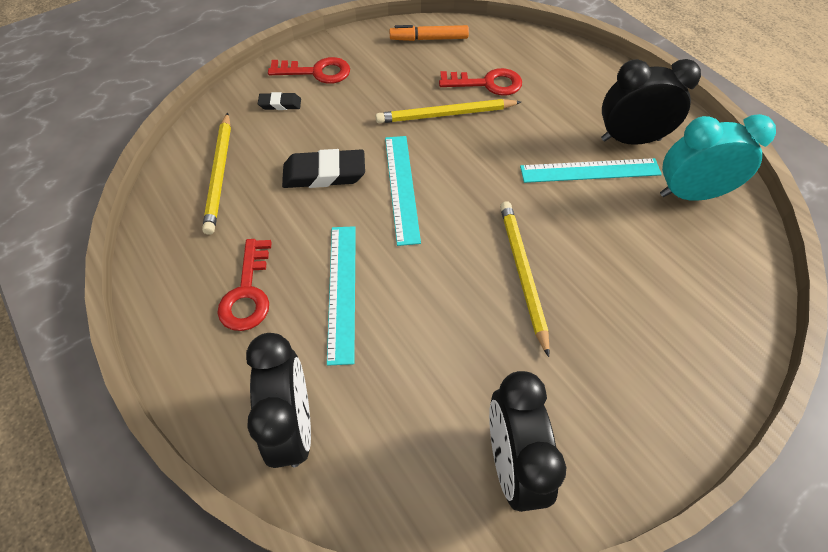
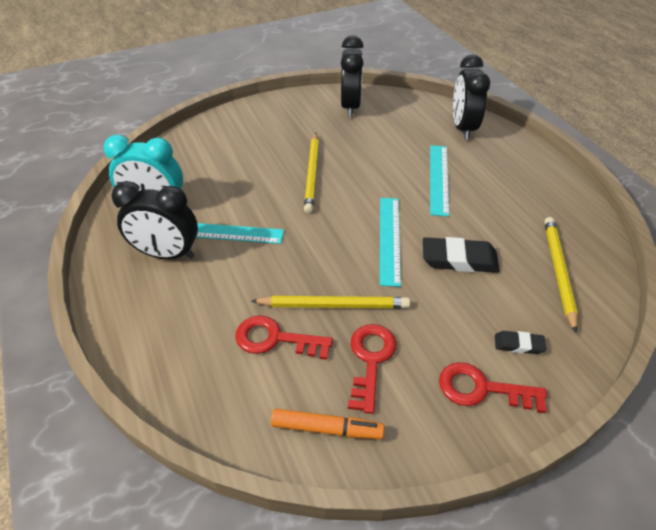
camera: 170 degrees left, 10 degrees down
red key [217,239,272,331] -> red key moved to [348,324,396,414]

